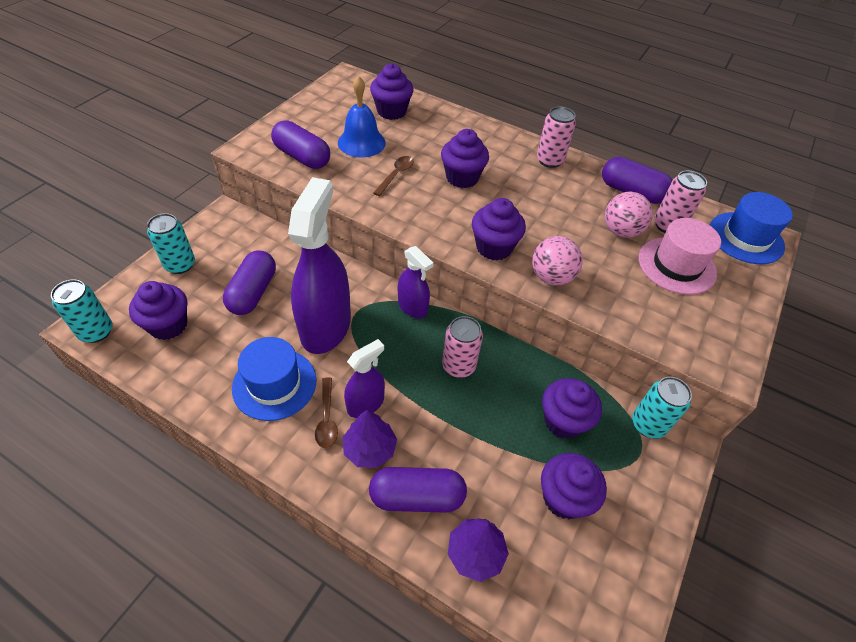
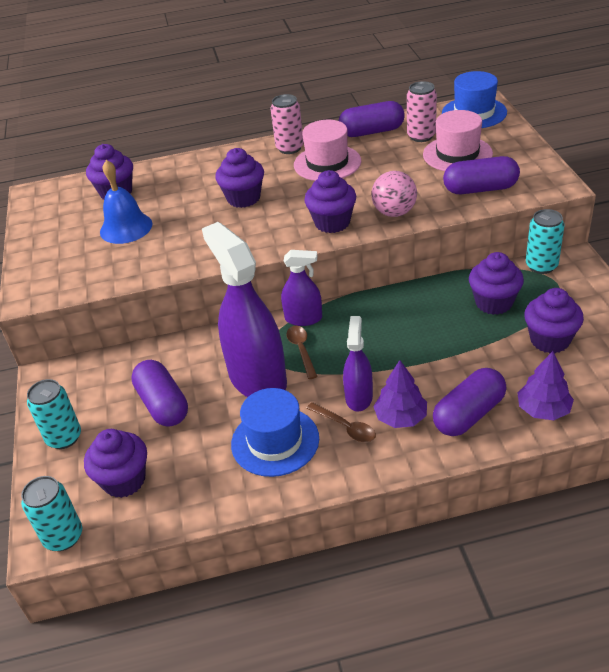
camera: 35 degrees left, 10 degrees down
purple capsule [271,120,330,169] -> purple capsule moved to [443,156,520,194]
brown spoon [373,156,414,196] -> brown spoon moved to [286,326,318,379]
pink can [442,316,483,378] -> none
pink ball [605,192,653,238] -> none
none -> pink hat [294,120,361,181]

